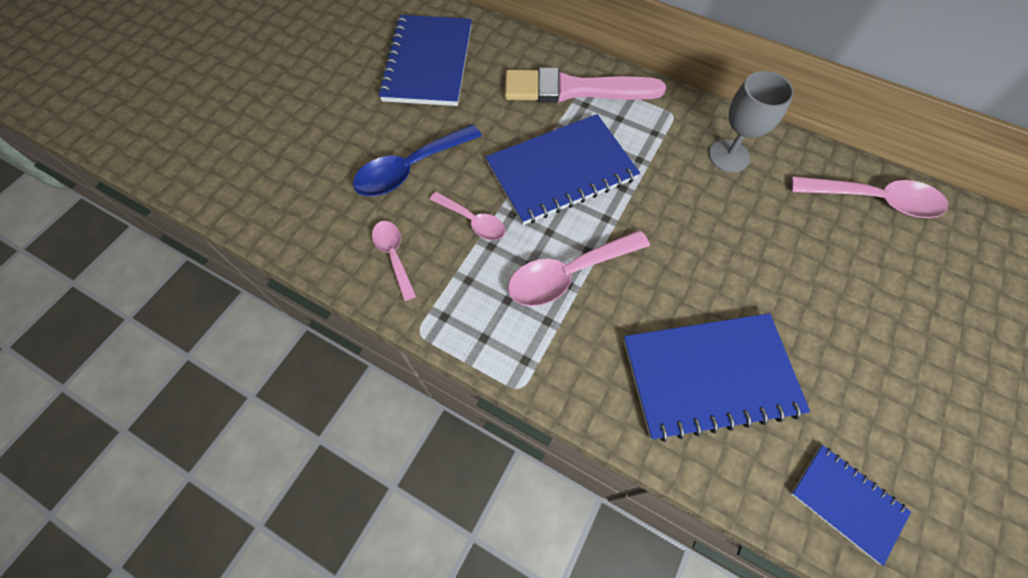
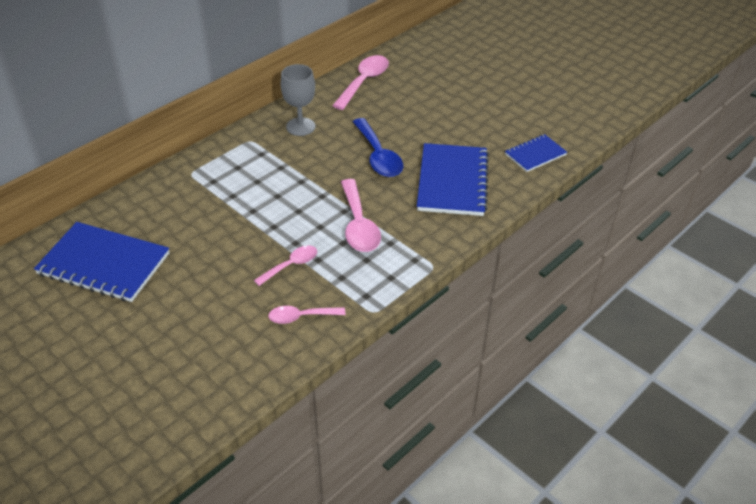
camera: 75 degrees left, 20 degrees down
blue spoon [353,124,482,196] -> blue spoon moved to [353,118,403,177]
blue notebook [486,114,640,225] -> none
pink brush [505,67,666,103] -> none

